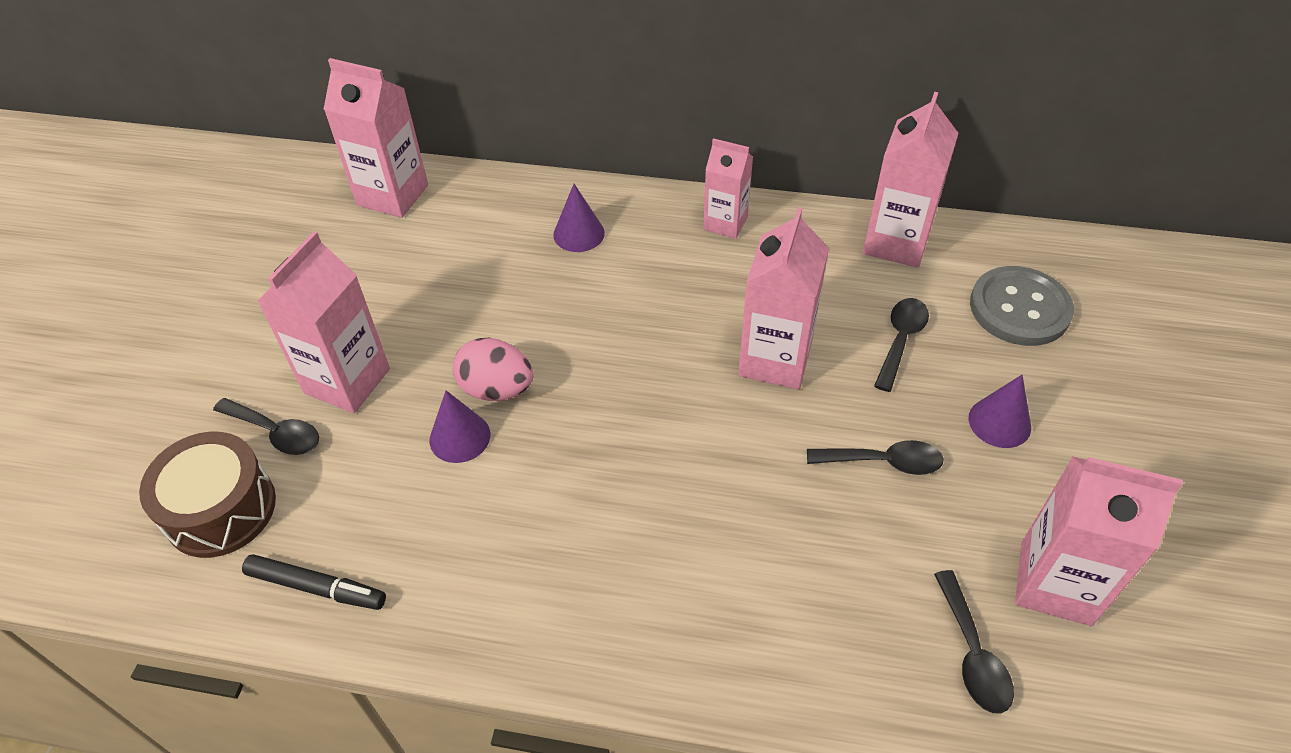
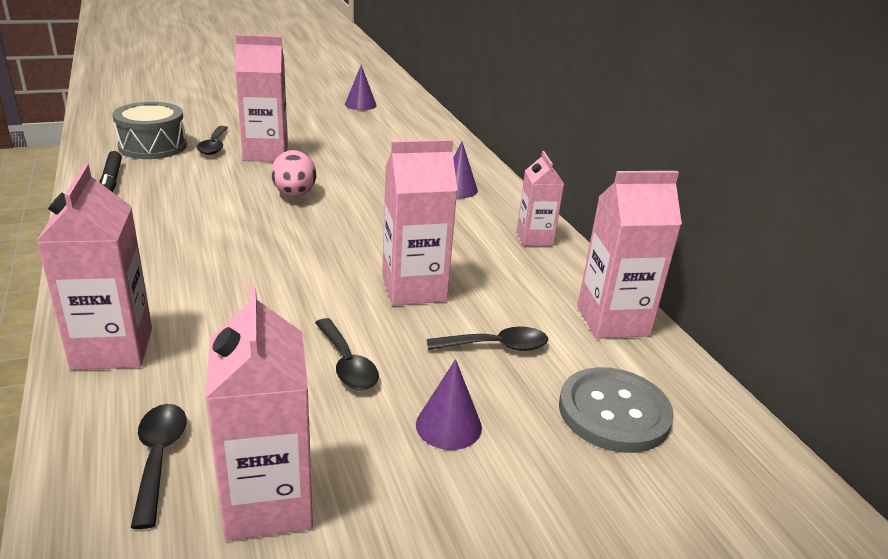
camera: 55 degrees right, 20 degrees down
brown drum [139,432,276,558] -> grey drum [112,102,187,159]
pink carton [323,58,428,218] -> pink carton moved to [36,164,152,370]
purple cone [430,391,490,463] -> purple cone moved to [345,65,377,110]
black spoon [934,570,1014,714] -> black spoon turned 120 degrees clockwise [131,404,186,529]

